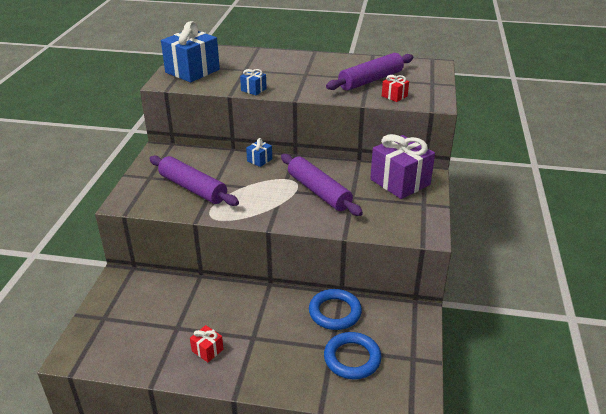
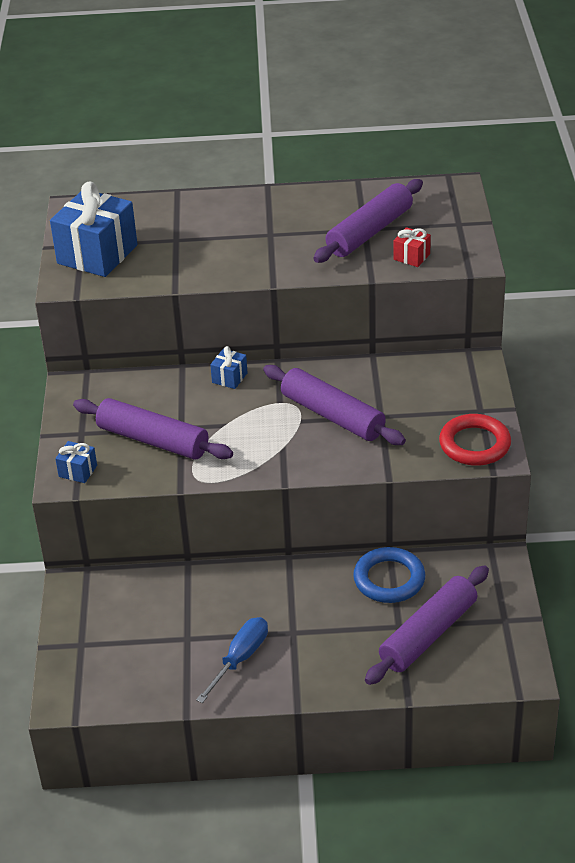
camera: 10 degrees left, 5 degrees up
red gift [190,325,224,362] -> blue screwdriver [196,617,268,703]
blue gift [240,69,267,95] -> blue gift moved to [55,441,97,483]
blue ring [324,332,381,380] -> purple rolling pin [365,566,489,685]
purple gift [370,134,435,199] -> none
none -> red ring [439,414,511,466]

